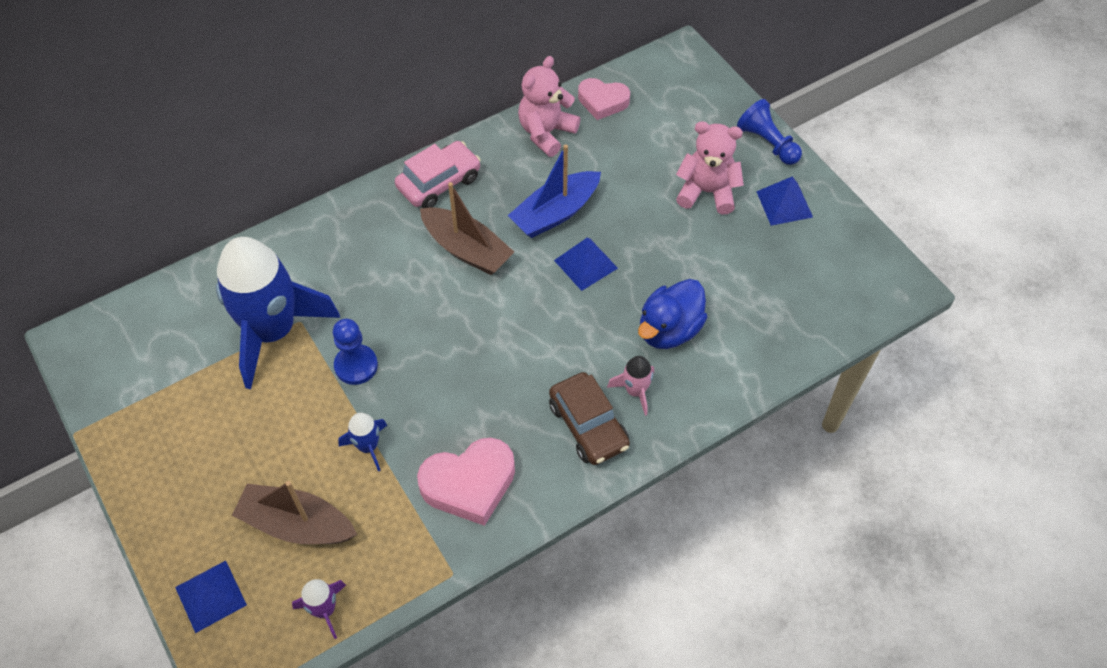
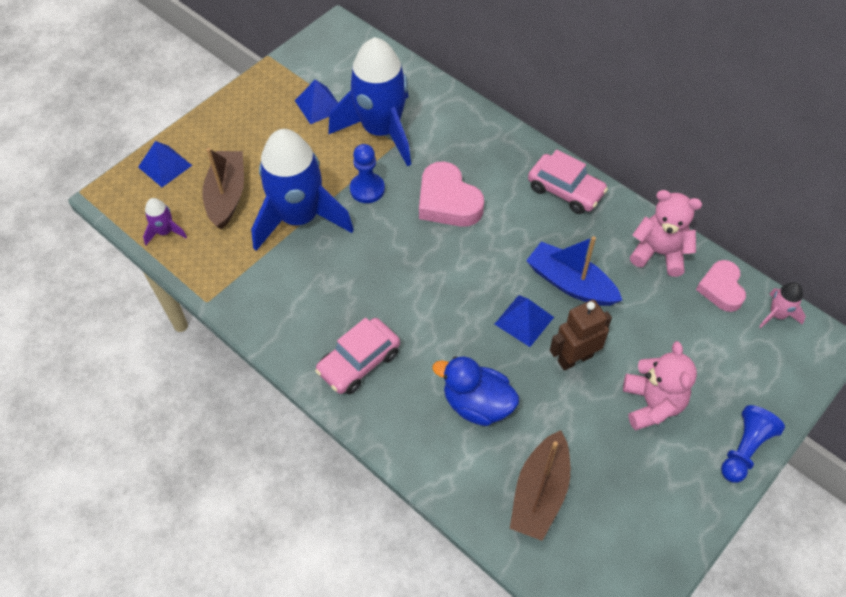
camera: 75 degrees right, 0 degrees up
blue rocket [338,413,387,472] -> blue rocket [251,129,354,251], size x2.42
pink heart [417,438,515,526] -> pink heart moved to [419,161,484,227]
brown boat [420,182,514,275] -> brown boat moved to [510,430,570,541]
brown car [549,372,630,465] -> pink car [315,318,400,394]
pink rocket [607,356,654,416] -> pink rocket moved to [759,282,806,328]
blue pyramid [756,176,813,226] -> blue pyramid moved to [295,80,338,124]
none -> brown robot [550,300,612,370]

